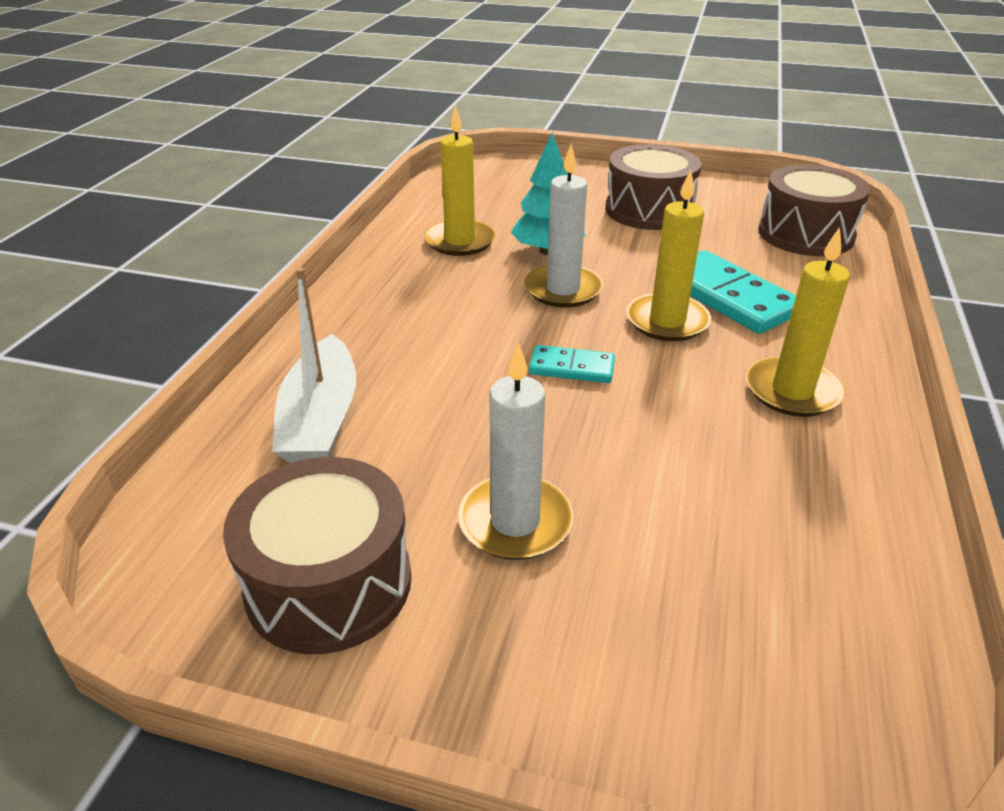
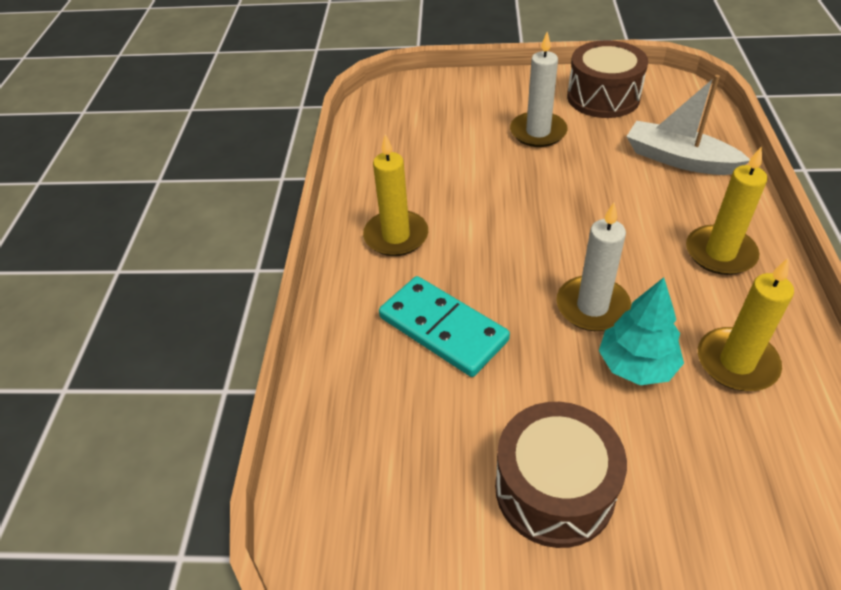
camera: 170 degrees right, 10 degrees up
white boat [272,268,356,463] -> white boat turned 45 degrees counterclockwise [626,75,750,175]
turquoise domino [529,345,615,383] -> none
yellow candle [626,169,711,341] -> yellow candle moved to [686,146,767,275]
brown drum [759,164,871,256] -> none

